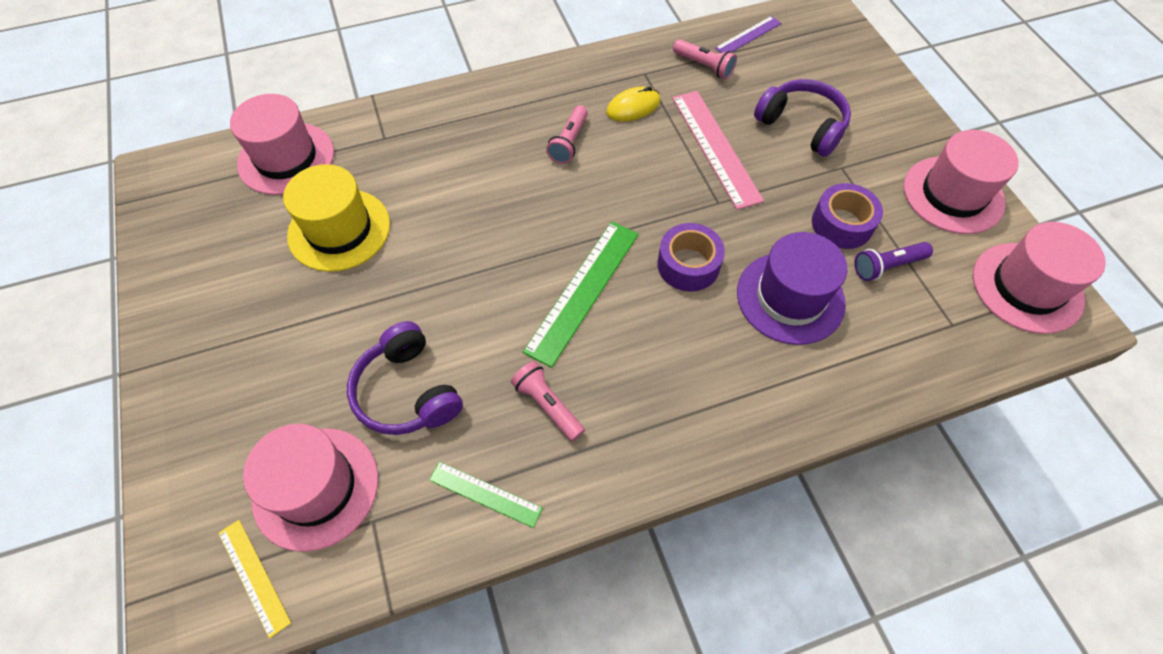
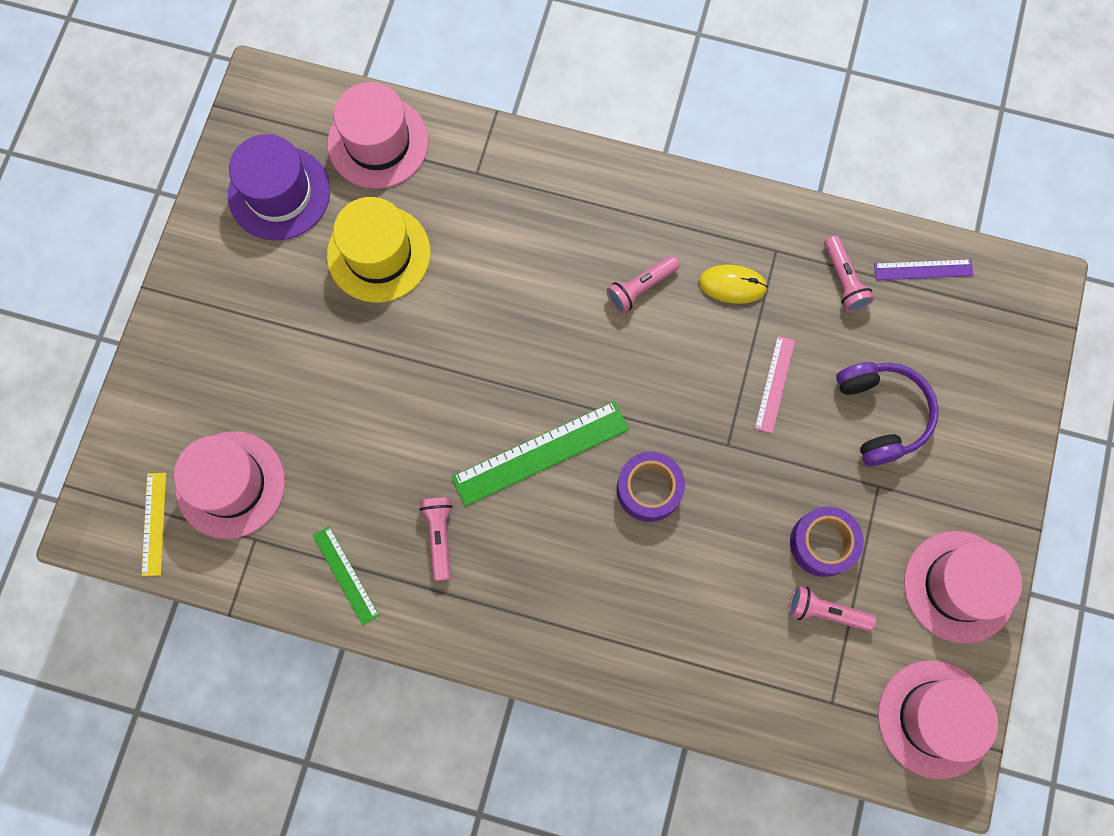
camera: 35 degrees right, 15 degrees up
purple headphones [347,321,463,435] -> none
pink ruler [672,91,764,210] -> pink ruler [755,336,795,433], size x0.56
purple hat [737,232,847,345] -> purple hat moved to [228,134,330,240]
purple flashlight [854,242,933,281] -> pink flashlight [789,586,876,631]

